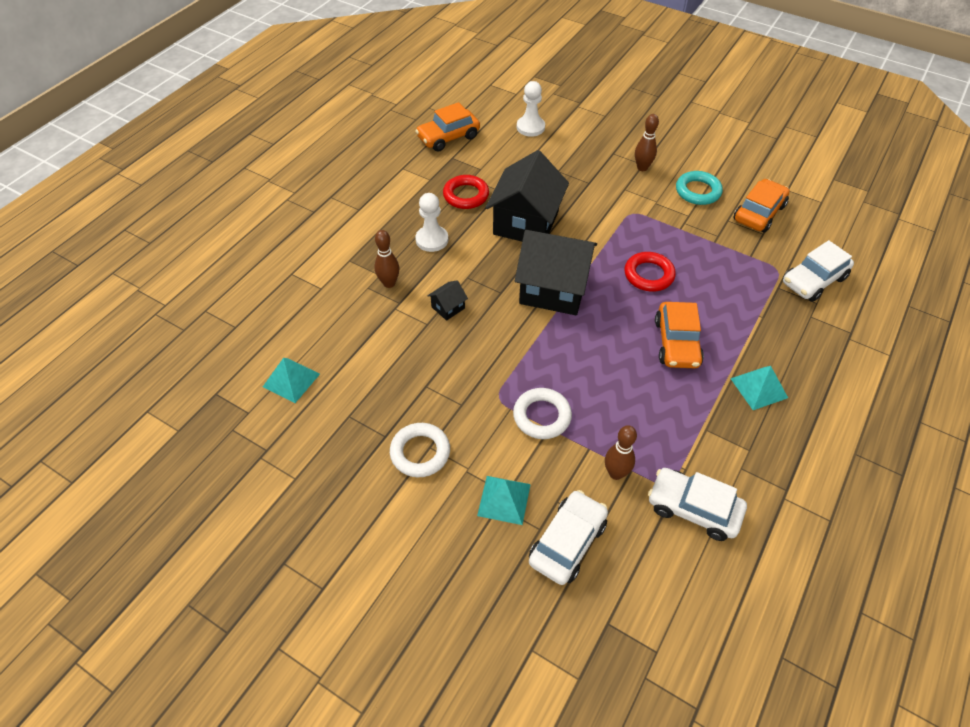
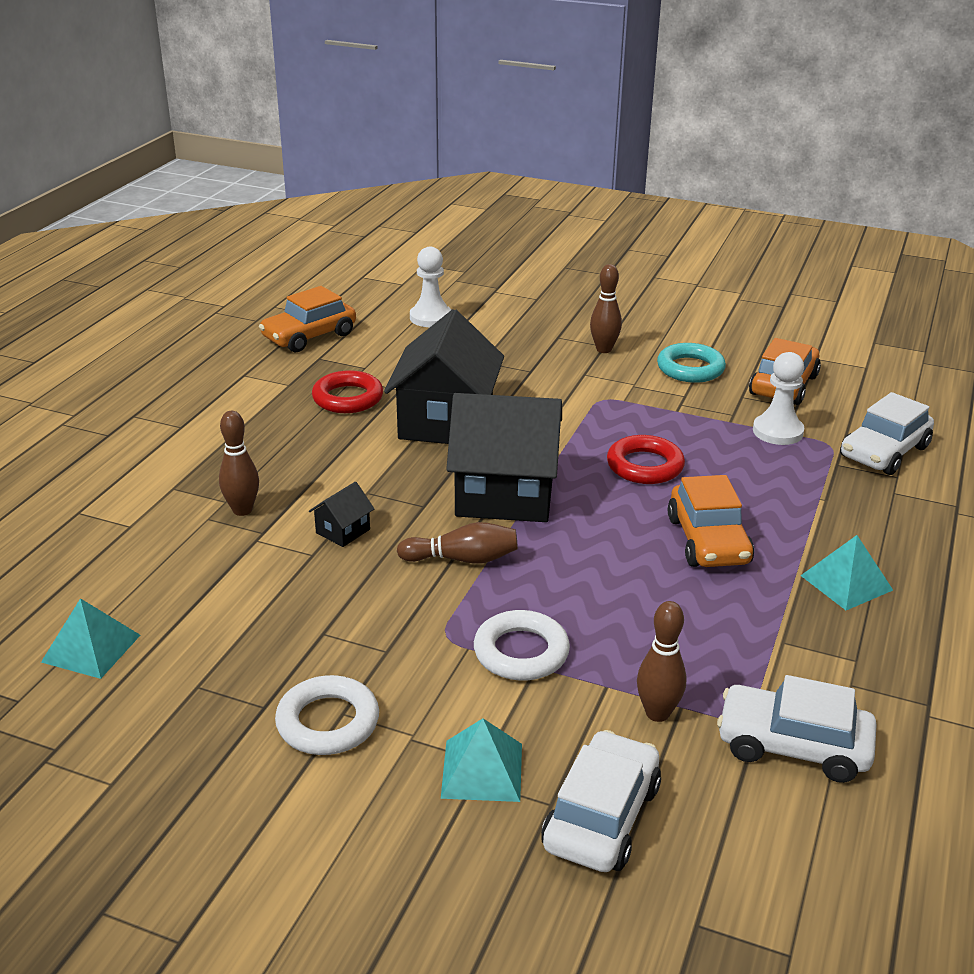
camera: 10 degrees left, 20 degrees down
white pawn [415,193,448,252] -> white pawn moved to [753,352,804,445]
none -> brown bowling pin [397,522,518,564]

